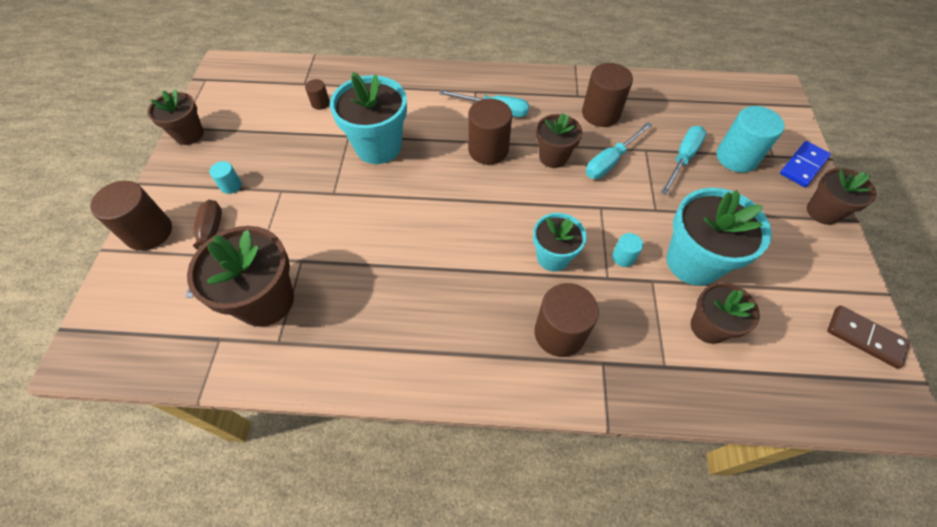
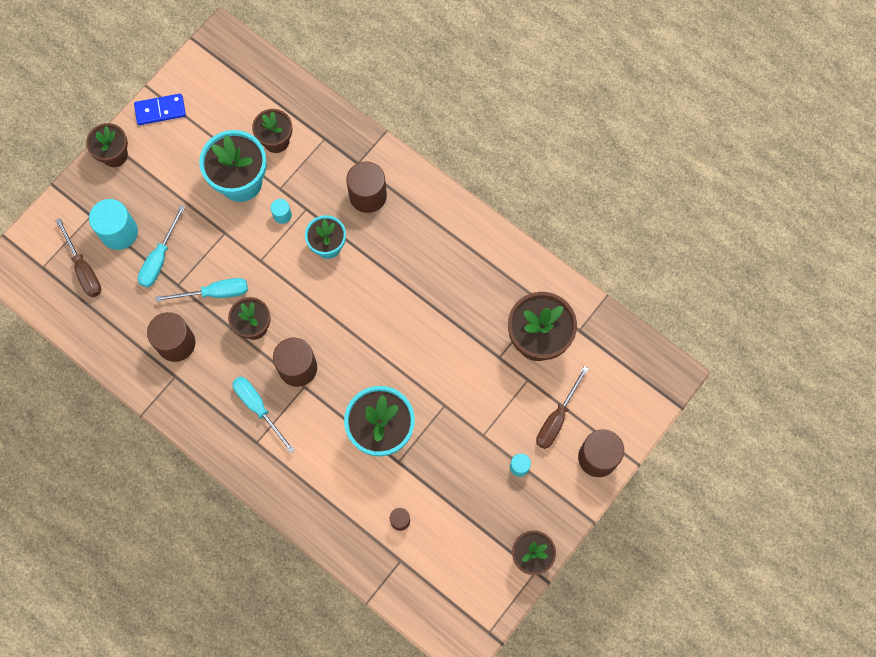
camera: 145 degrees left, 15 degrees up
turquoise screwdriver [661,126,707,195] -> turquoise screwdriver turned 45 degrees counterclockwise [138,205,185,288]
blue domino [780,141,831,187] -> blue domino moved to [134,94,186,125]
brown domino [827,306,910,369] -> none
none -> brown screwdriver [55,218,101,297]

